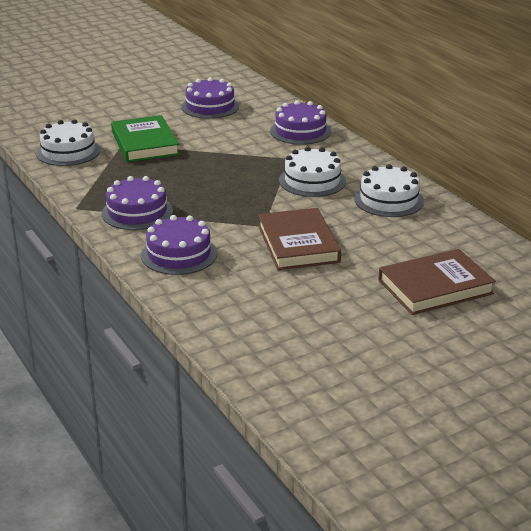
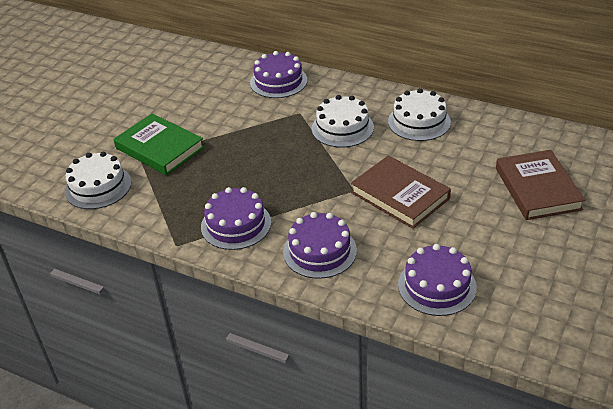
camera: 30 degrees left, 10 degrees up
purple cake [181,77,239,119] -> purple cake moved to [398,244,477,316]
brown book [378,249,496,315] -> brown book turned 45 degrees counterclockwise [496,150,585,220]

